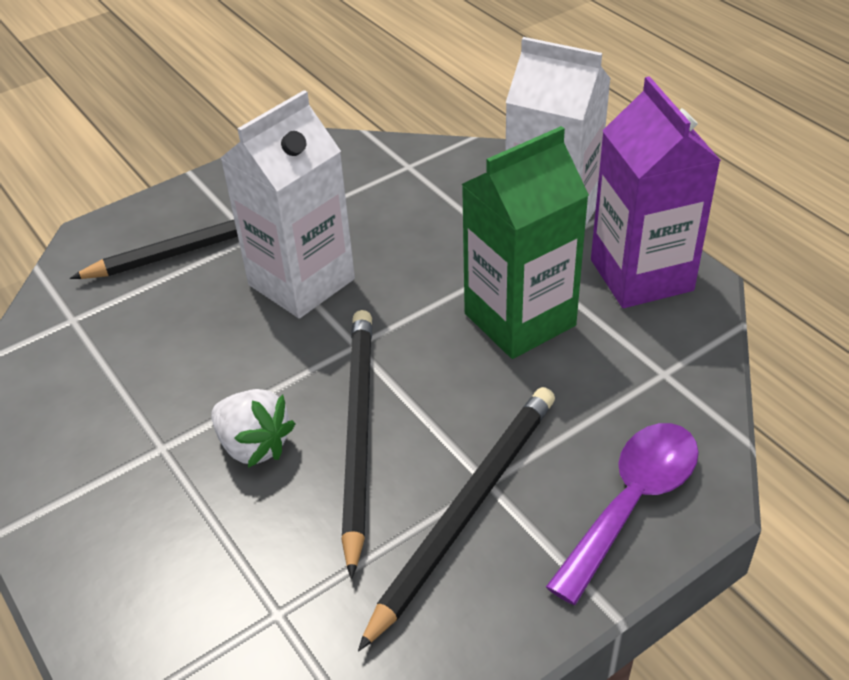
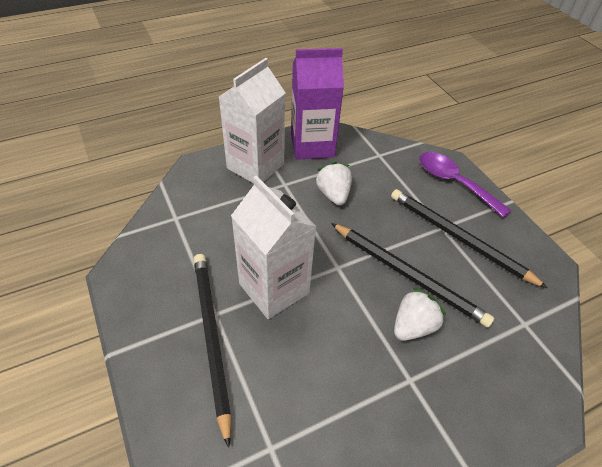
camera: 85 degrees left, 5 degrees up
black pencil [341,310,372,579] -> black pencil turned 150 degrees counterclockwise [331,223,494,327]
green carton [462,126,589,359] -> white strawberry [315,162,352,205]

